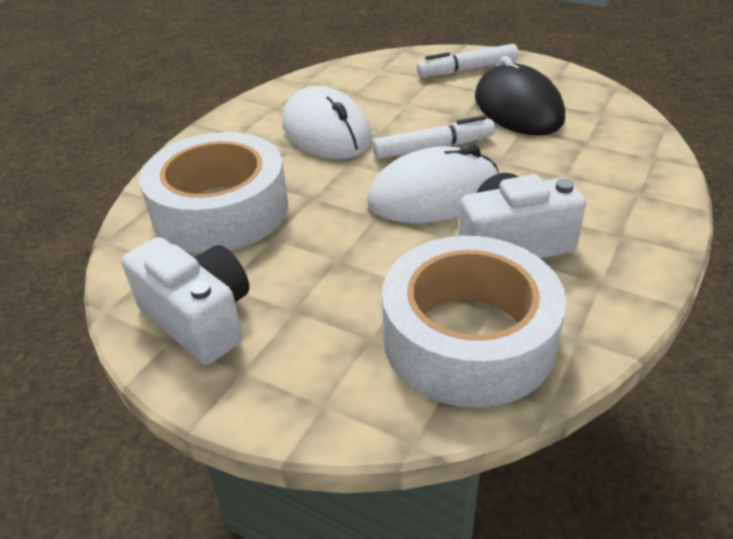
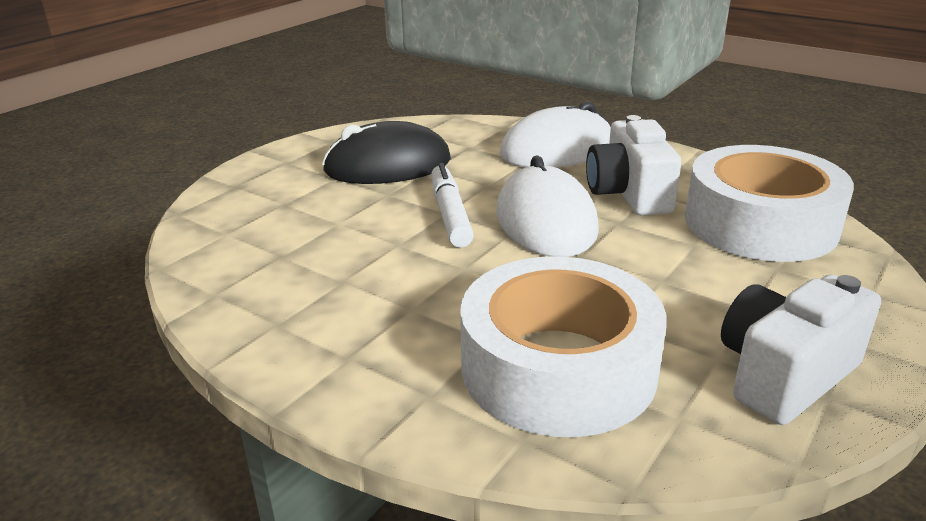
camera: 85 degrees left, 10 degrees down
white mouse [283,86,372,159] -> white mouse moved to [500,101,611,167]
white marker [417,44,518,77] -> none

